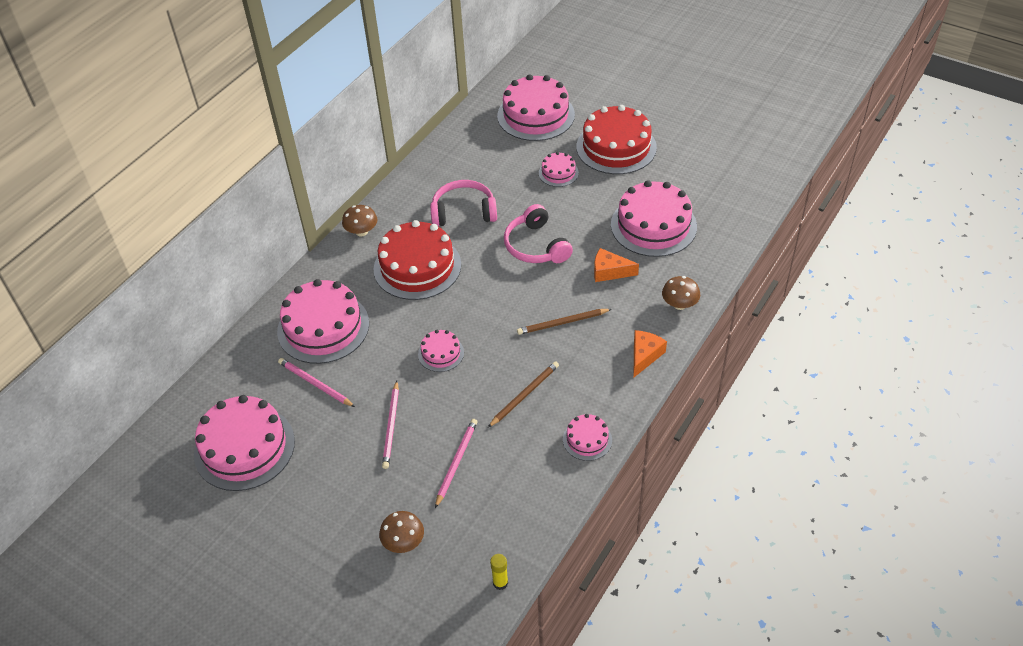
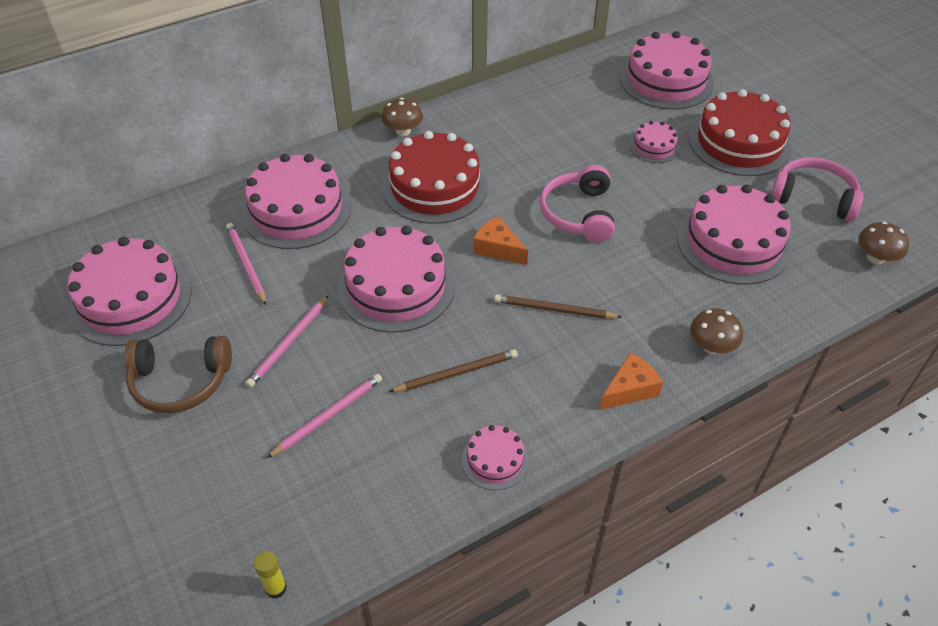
camera: 25 degrees right, 0 degrees up
brown mushroom [379,511,424,553] -> brown mushroom moved to [858,221,909,264]
pink cake [418,330,464,372] -> pink cake [338,226,455,333], size x2.04
pink headphones [430,180,497,226] -> pink headphones moved to [771,157,864,222]
orange cheese [594,248,639,282] -> orange cheese moved to [473,216,528,265]
none -> brown headphones [124,336,232,413]

